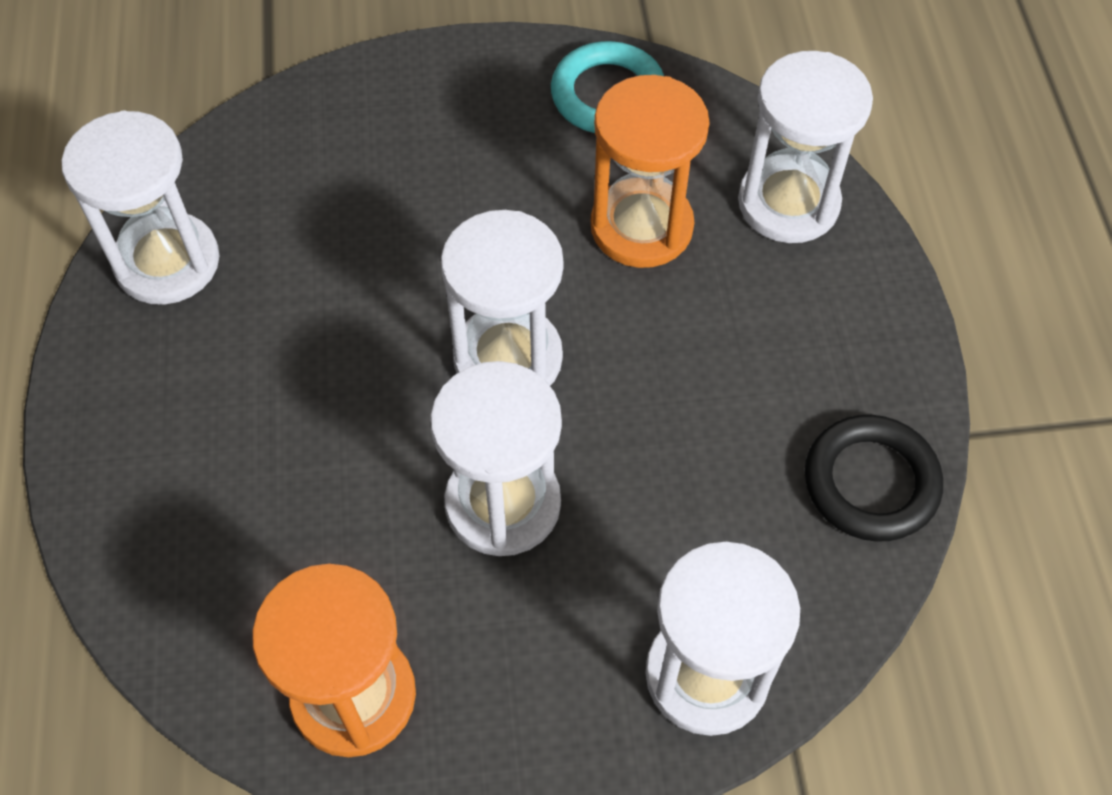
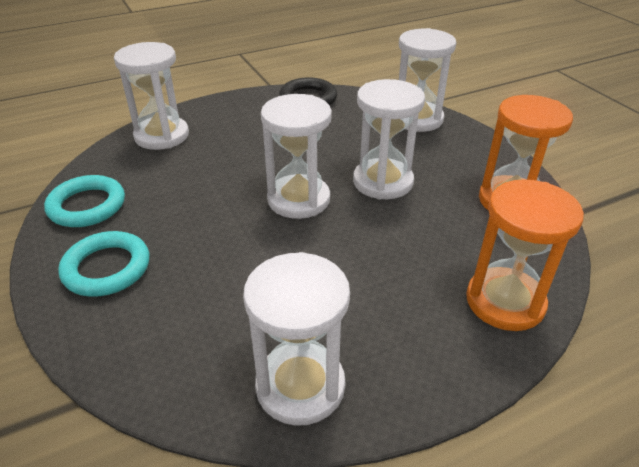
camera: 110 degrees left, 20 degrees down
orange hourglass [591,75,710,268] -> orange hourglass moved to [466,179,584,331]
none -> turquoise ring [58,231,149,297]

